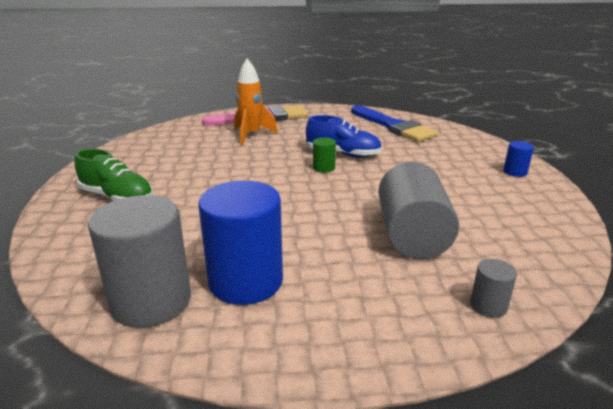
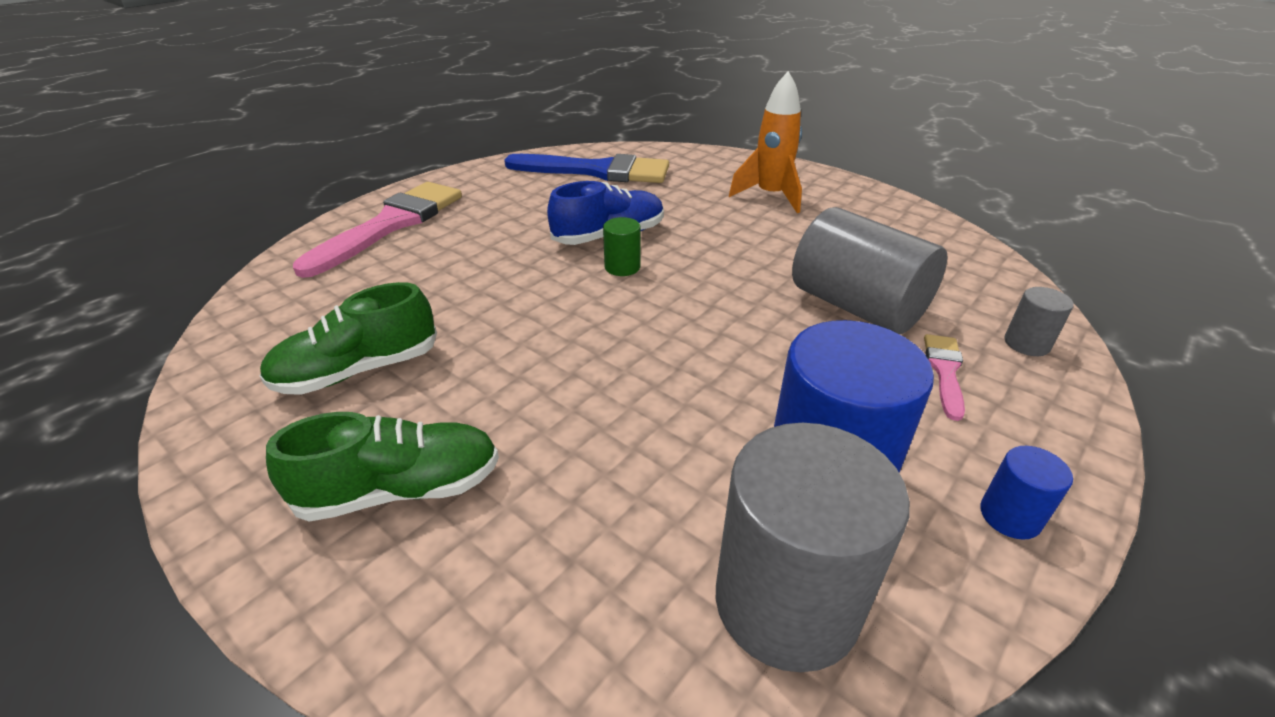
camera: 45 degrees left, 10 degrees up
orange rocket [234,58,278,145] -> orange rocket moved to [729,71,802,213]
blue cylinder [503,141,534,177] -> blue cylinder moved to [980,446,1073,540]
none -> green shoe [259,282,437,395]
none -> pink brush [924,334,965,421]

